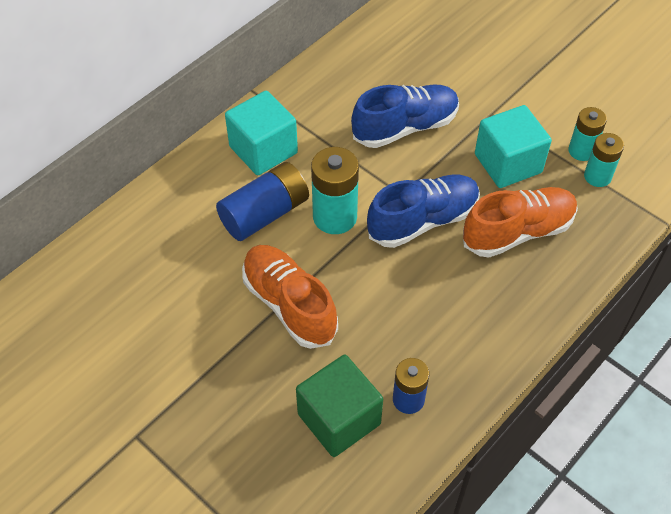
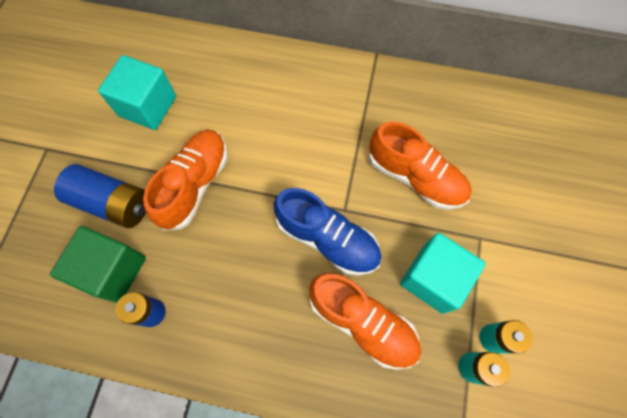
camera: 60 degrees right, 15 degrees up
blue battery [216,162,309,241] -> blue battery moved to [54,164,146,228]
turquoise cube [225,91,298,175] -> turquoise cube moved to [98,55,176,130]
turquoise battery [311,147,359,234] -> none
blue shoe [351,84,459,148] -> orange shoe [369,122,471,210]

